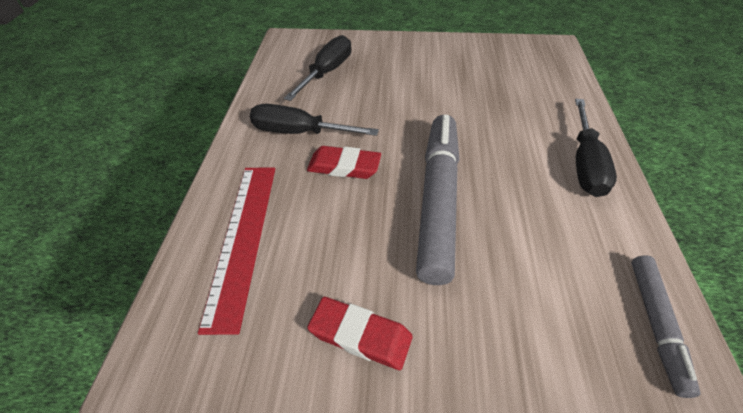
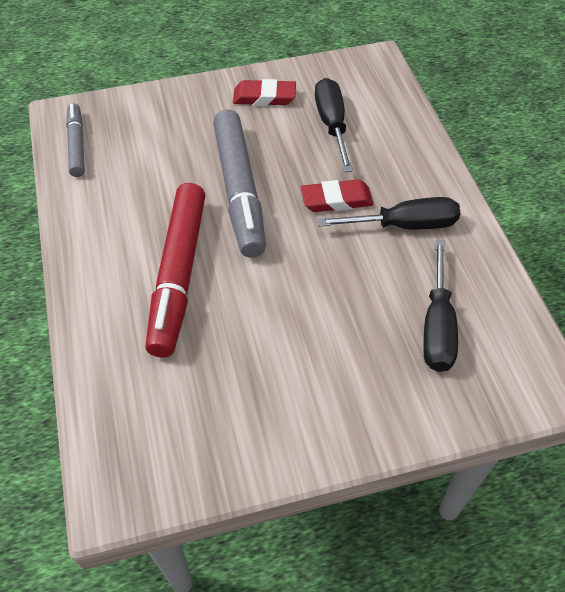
camera: 160 degrees right, 5 degrees up
red ruler [198,167,275,335] -> none
black screwdriver [575,99,617,197] -> black screwdriver moved to [315,78,353,172]
none -> red marker [145,183,206,358]

